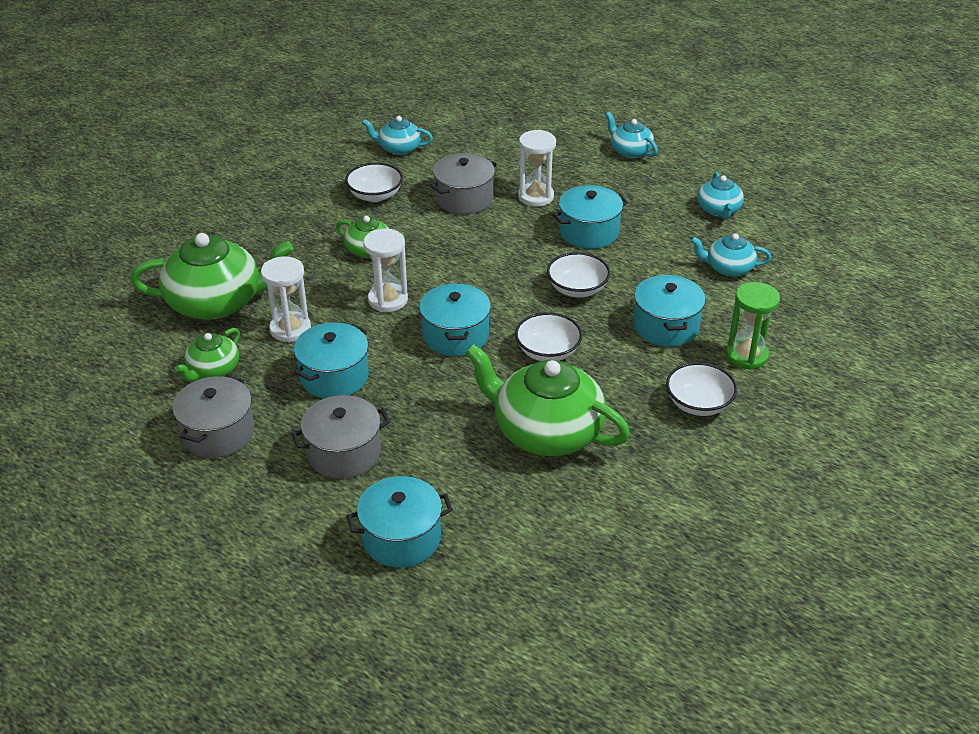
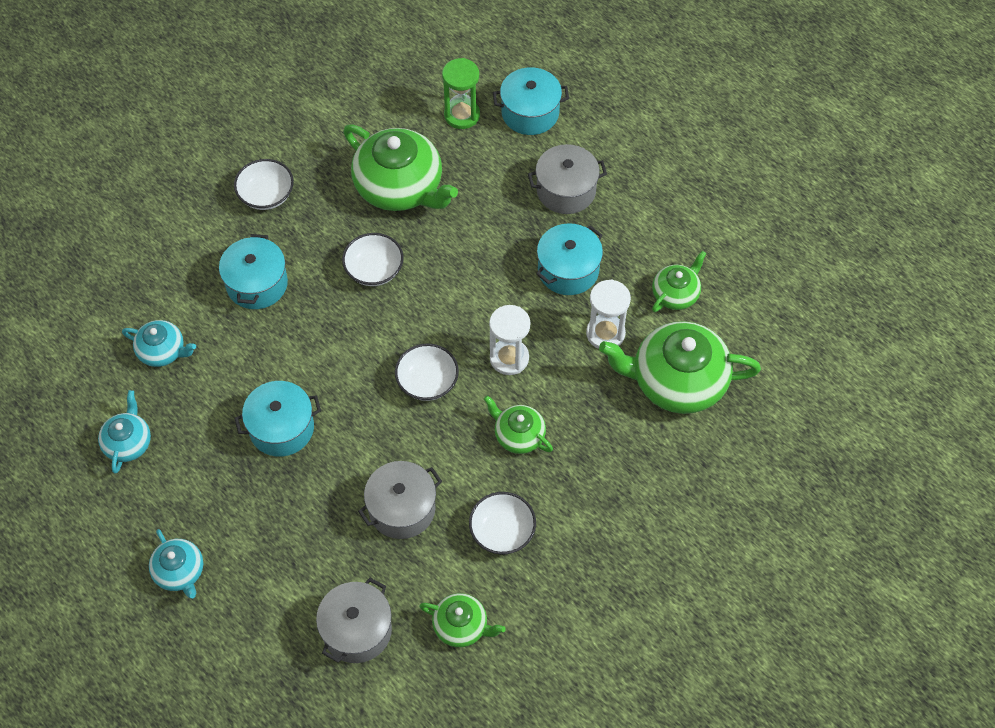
camera: 170 degrees left, 20 degrees up
grey pot [172,376,254,458] -> grey pot moved to [316,578,392,663]
turquoise teapot [362,116,433,155] -> green teapot [419,593,505,647]
turquoise pot [419,283,491,356] -> none
white hourglass [518,130,556,207] -> none
white bowl [547,252,610,297] -> white bowl moved to [395,344,459,401]
green hourglass [726,282,780,370] -> green hourglass moved to [442,58,480,129]

